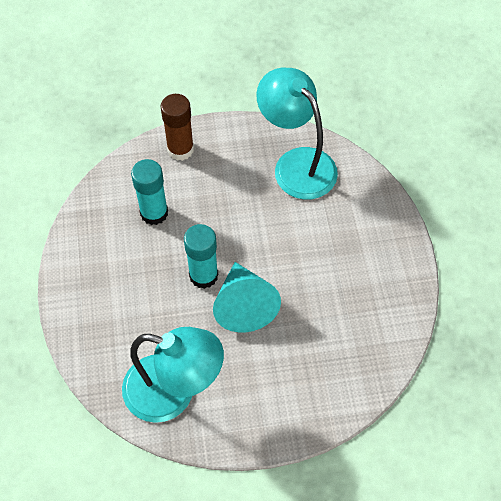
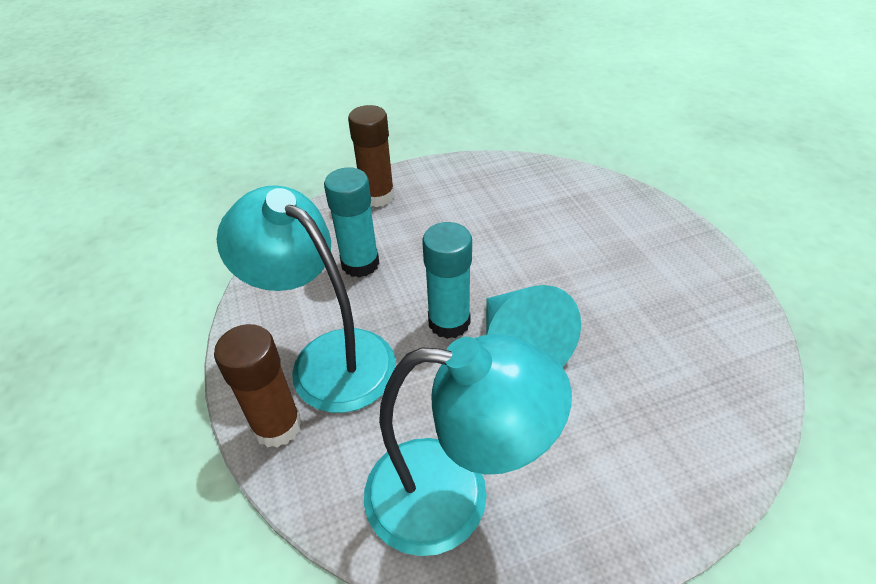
camera: 10 degrees left, 15 degrees down
turquoise lamp [256,68,338,200] -> turquoise lamp moved to [217,185,396,413]
none -> brown glue stick [214,324,302,447]

